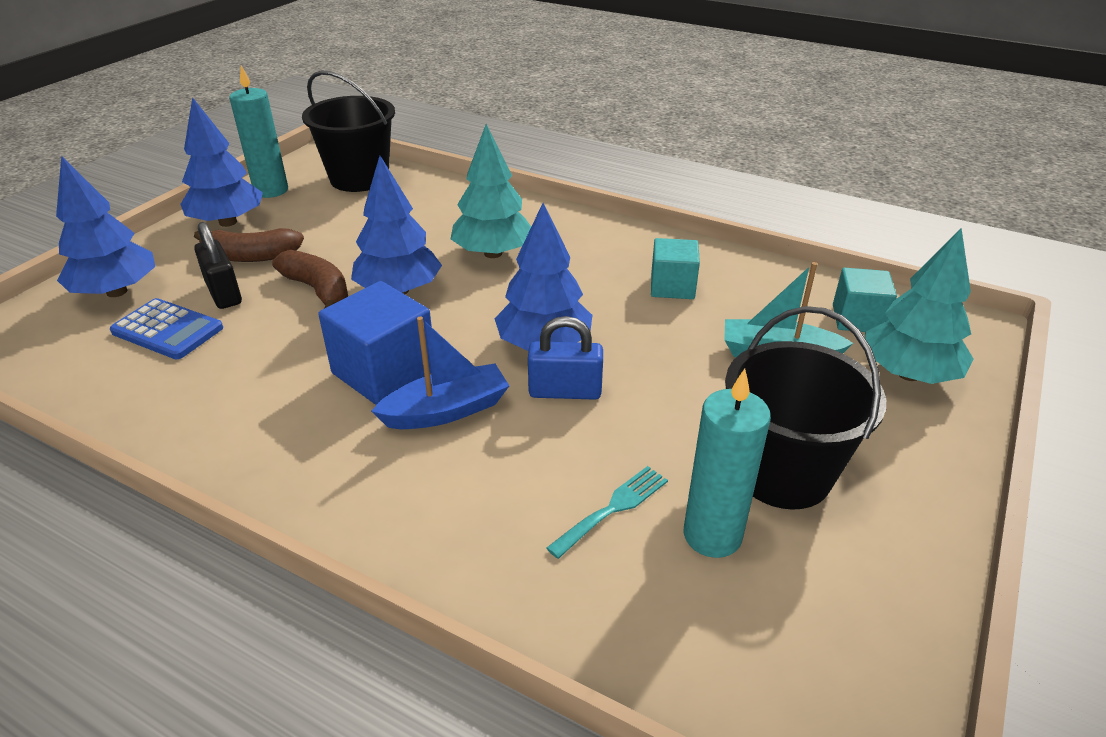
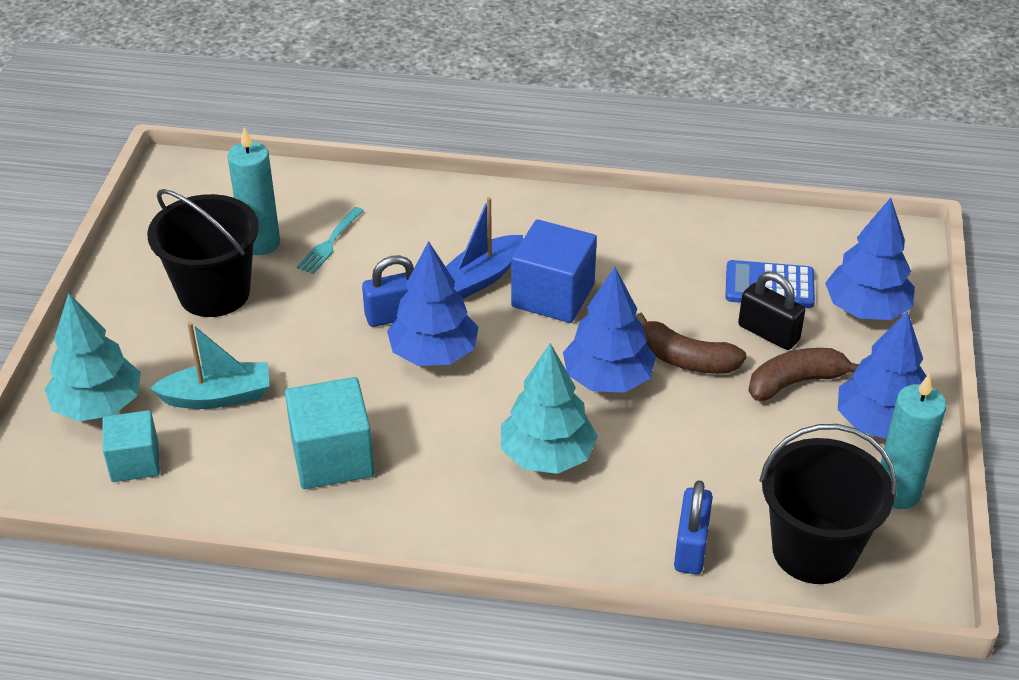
camera: 160 degrees right, 5 degrees up
turquoise cube [651,238,700,299] -> turquoise cube [285,377,374,489], size x1.53
none -> blue padlock [674,480,713,574]

